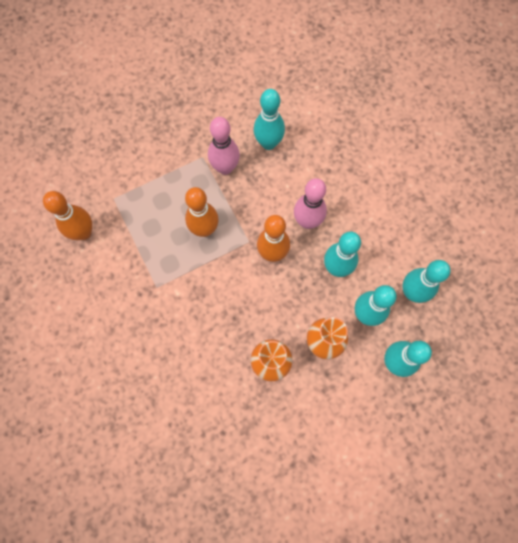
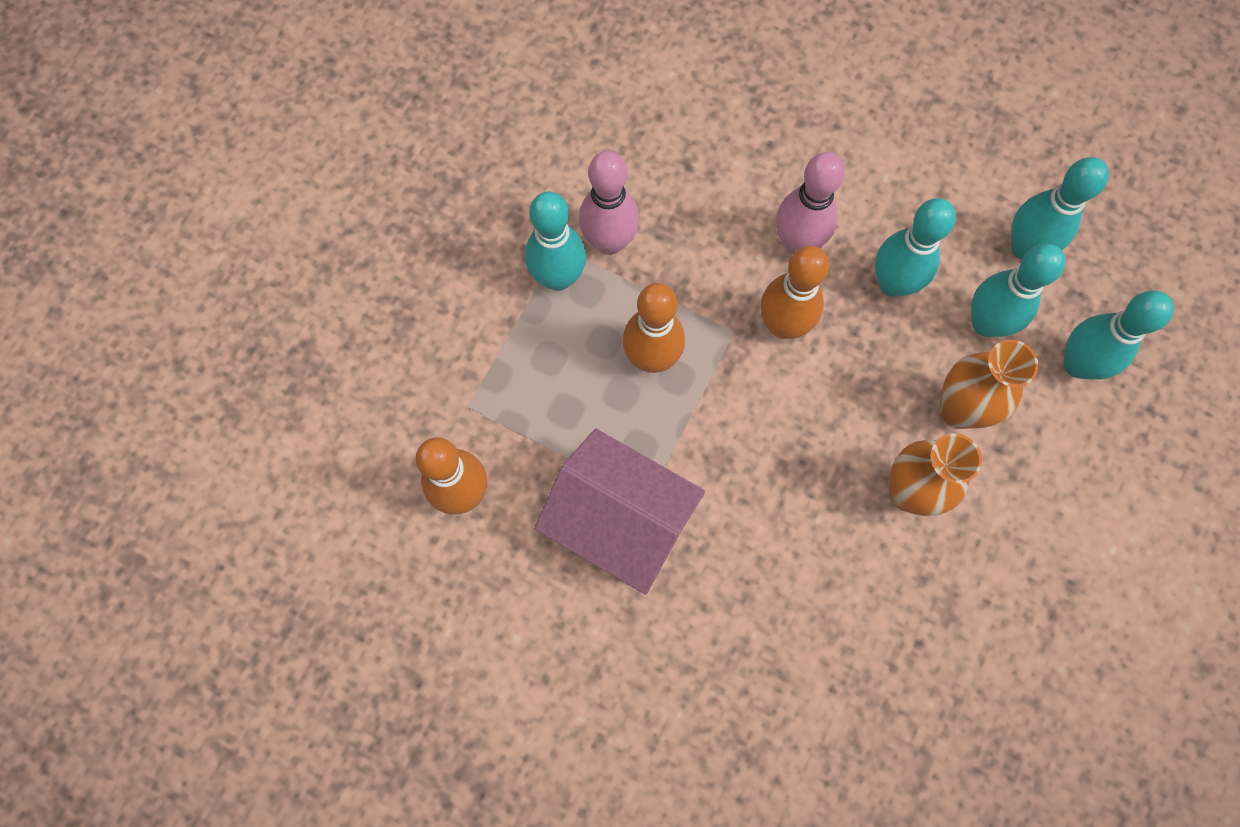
camera: 35 degrees left, 0 degrees up
turquoise bowling pin [254,89,285,150] -> turquoise bowling pin moved to [525,191,586,291]
none -> pink house [534,429,705,595]

